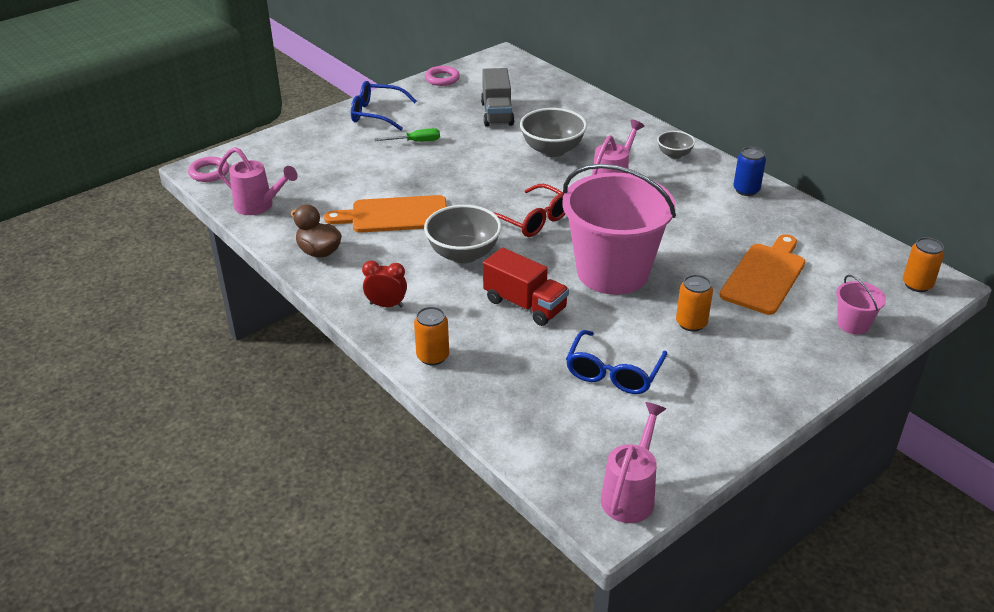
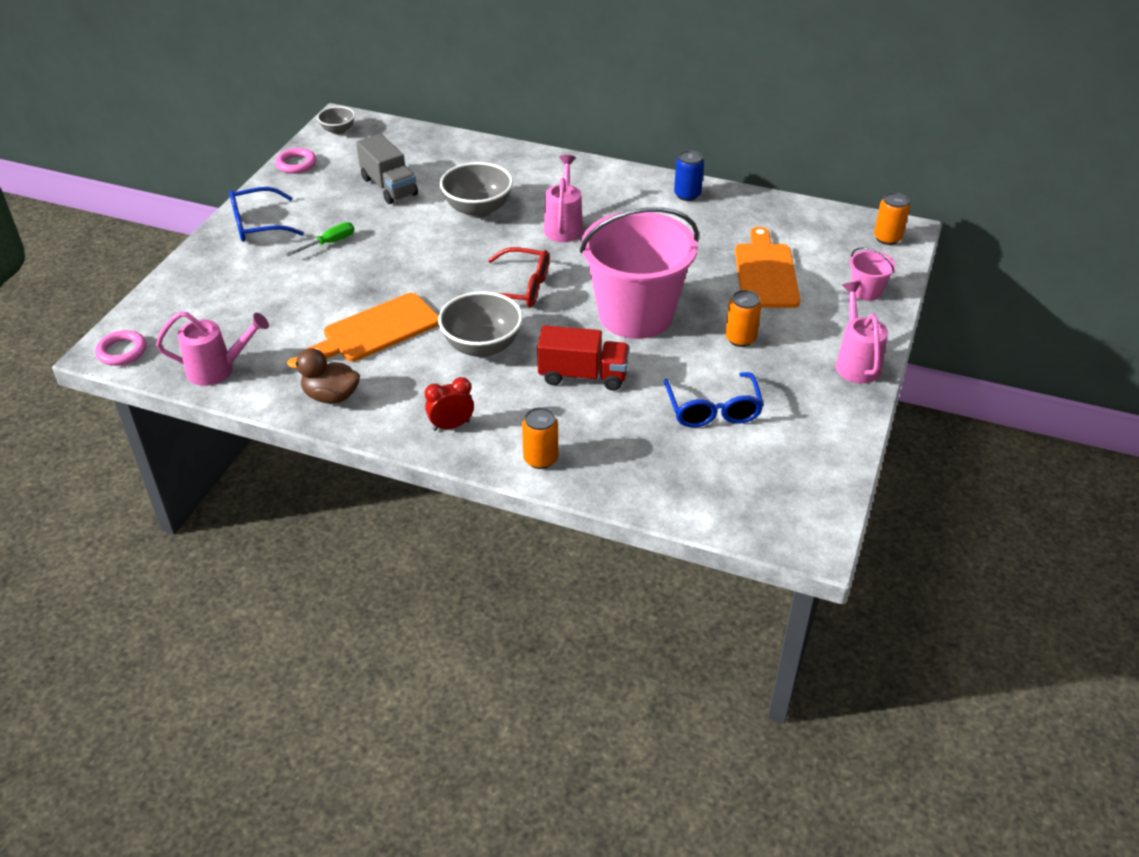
camera: 30 degrees left, 5 degrees up
pink watering can [601,402,666,523] -> pink watering can moved to [835,282,888,383]
grey bowl [657,131,695,159] -> grey bowl moved to [317,106,355,135]

